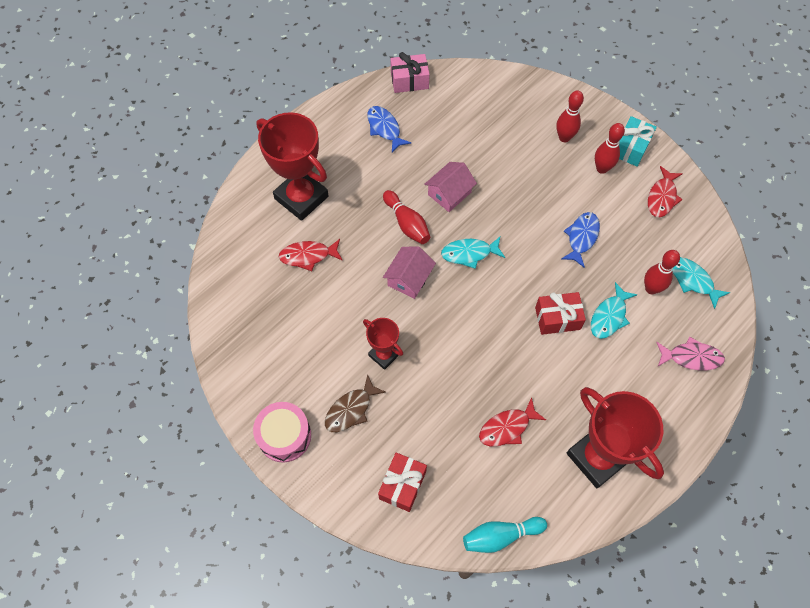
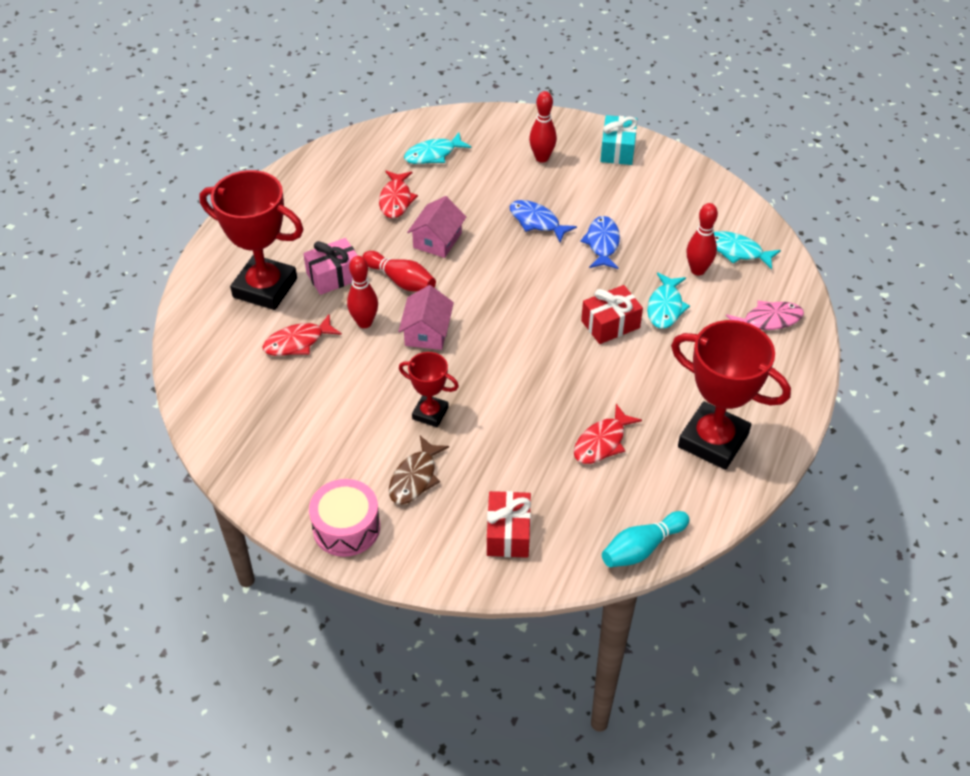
camera: 20 degrees left, 15 degrees down
blue fish [367,106,411,153] -> blue fish moved to [509,200,577,242]
pink gift [390,52,430,93] -> pink gift moved to [303,238,358,295]
turquoise fish [441,237,505,269] -> turquoise fish moved to [404,132,472,164]
red bowling pin [595,123,625,174] -> red bowling pin moved to [347,256,378,328]
red fish [648,166,683,217] -> red fish moved to [379,171,418,218]

